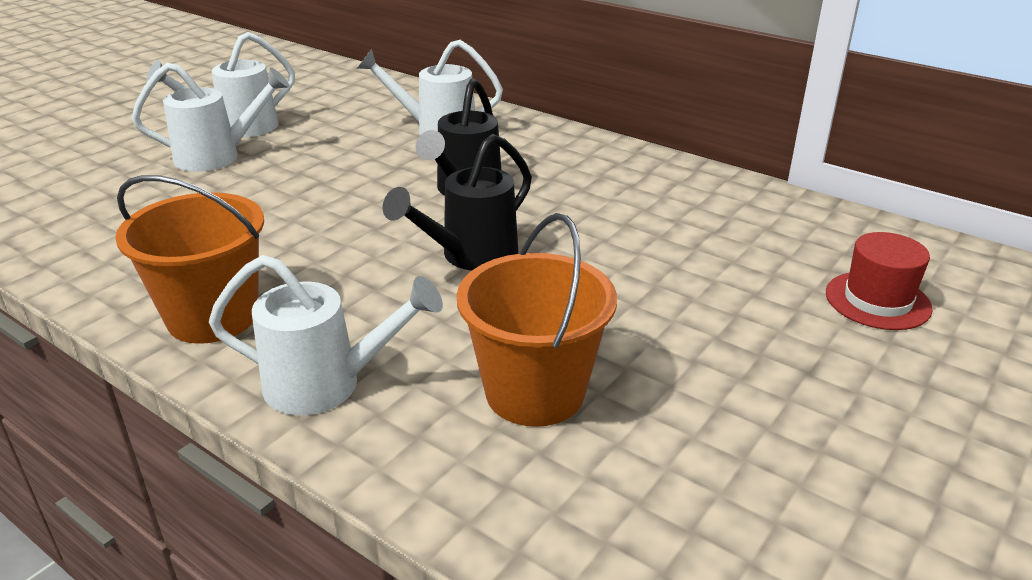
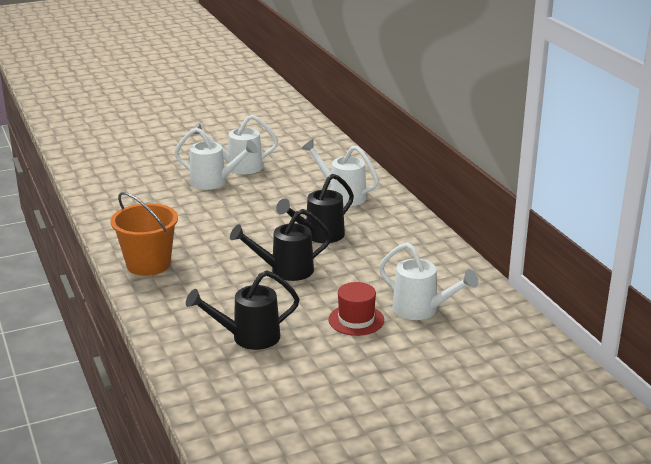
camera: 30 degrees right, 5 degrees down
white watering can [209,255,443,415] -> white watering can moved to [379,242,479,320]
orange bucket [456,213,617,427] -> black watering can [186,270,300,350]
red hat [826,232,933,330] -> red hat moved to [328,282,384,336]

